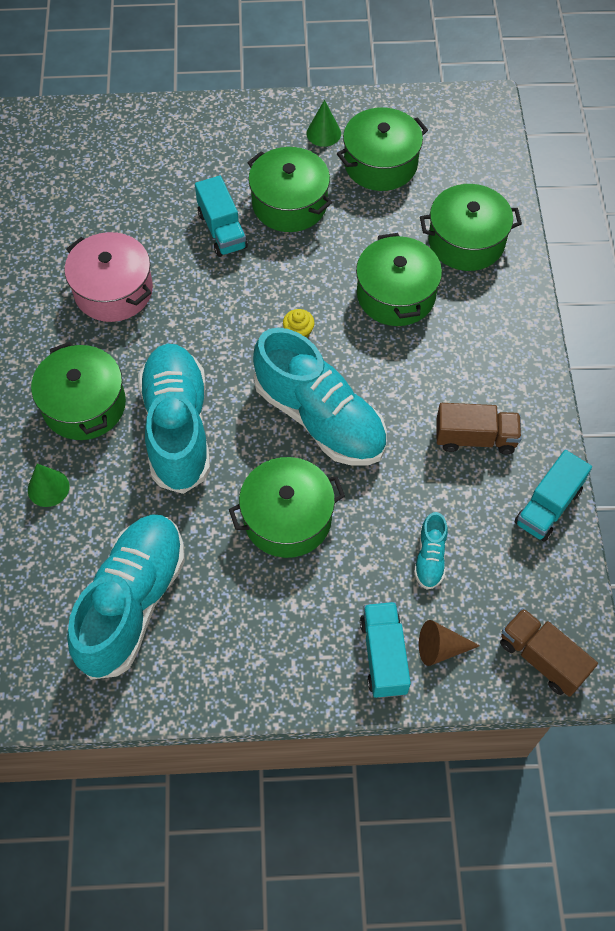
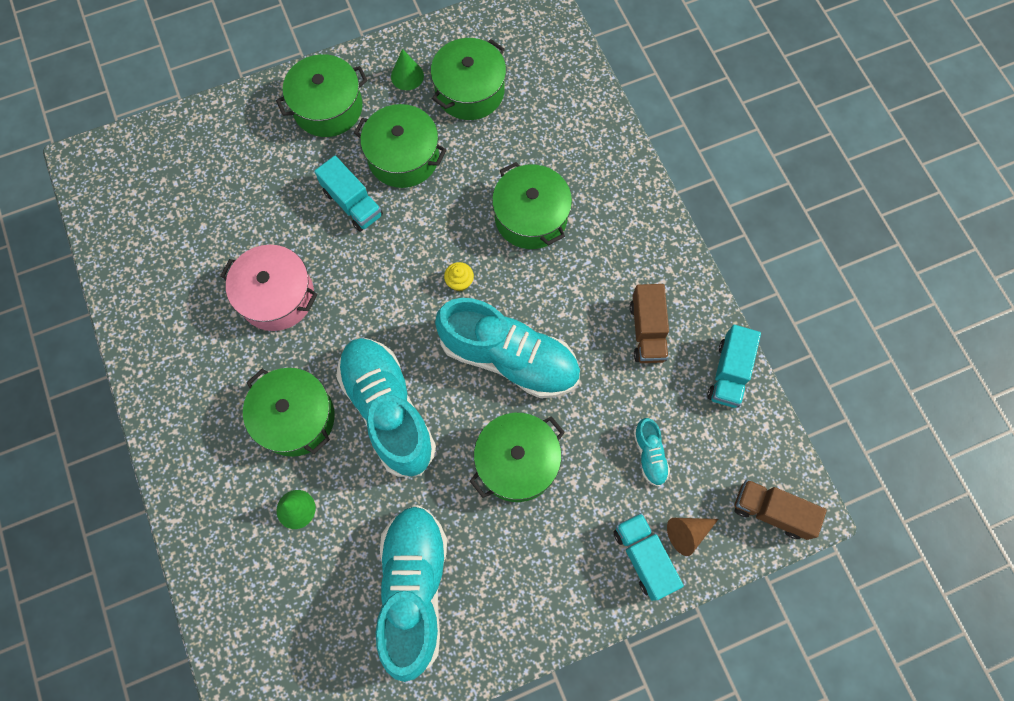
camera: 20 degrees left, 10 degrees up
green pot [420,184,522,271] -> green pot moved to [276,54,368,137]
brown truck [436,403,522,455] -> brown truck turned 105 degrees clockwise [630,284,669,363]

